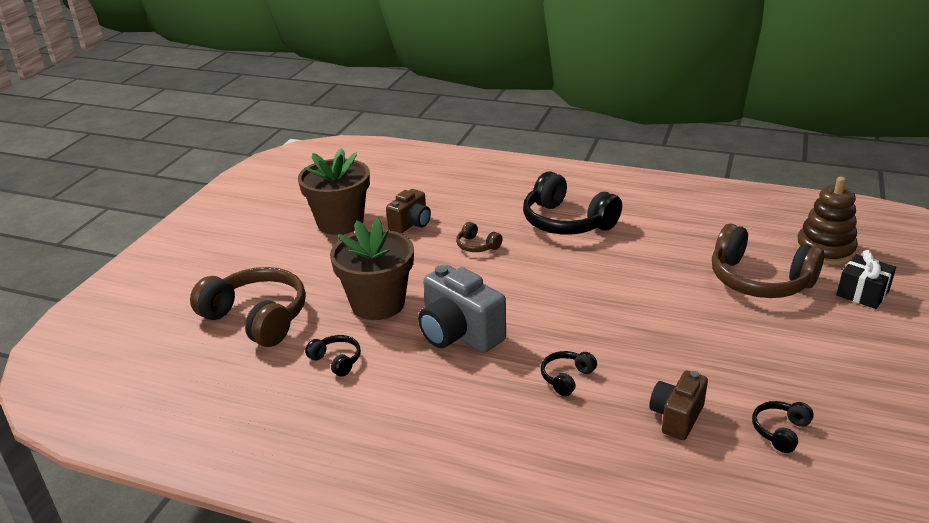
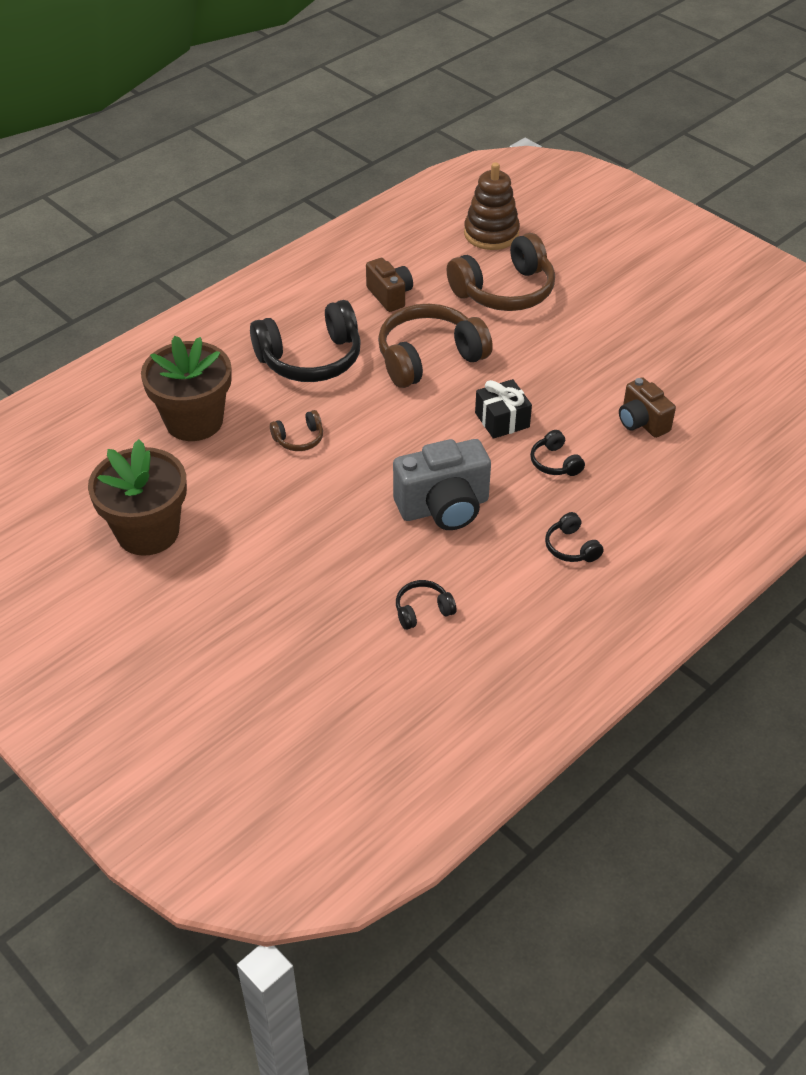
camera: 65 degrees left, 15 degrees up
brown headphones [190,267,306,347] -> brown headphones moved to [378,304,493,388]
brown flower pot [330,218,414,320] -> brown flower pot moved to [141,335,232,441]
brown camera [386,189,431,233] -> brown camera moved to [366,258,413,312]
black headphones [752,401,814,453] -> black headphones moved to [545,512,604,562]
black gift [836,250,896,309] -> black gift moved to [475,379,532,439]

